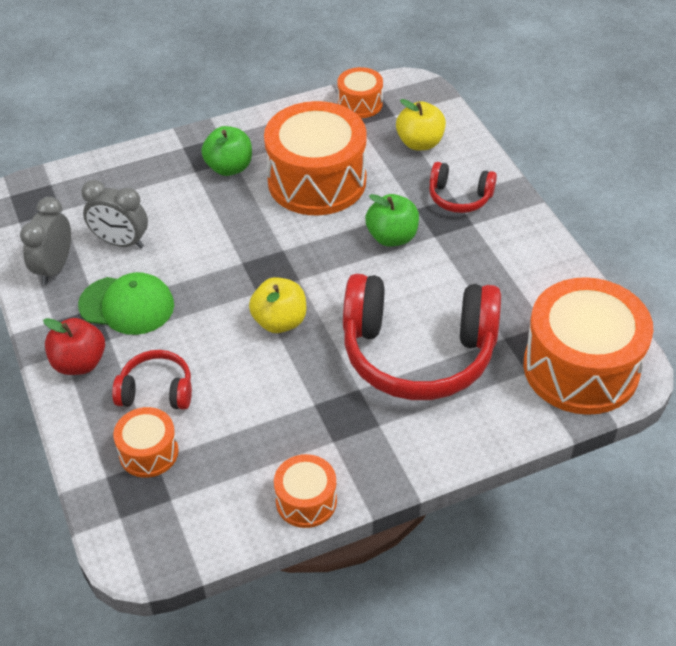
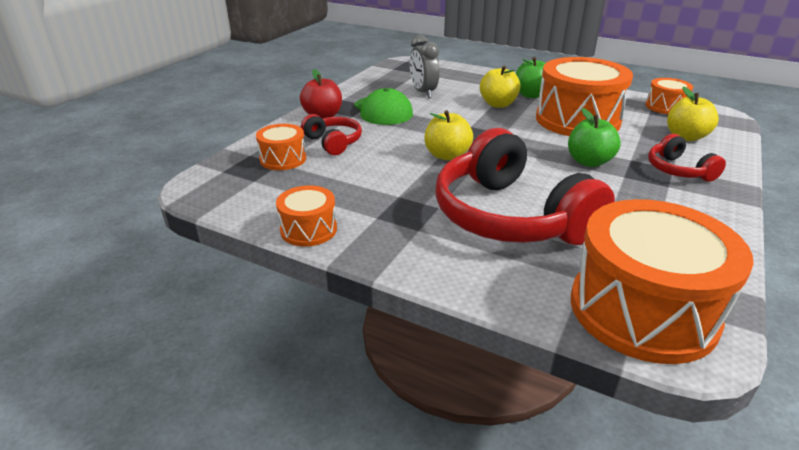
camera: 50 degrees right, 15 degrees down
grey clock [20,197,71,285] -> none
none -> yellow apple [480,65,521,108]

